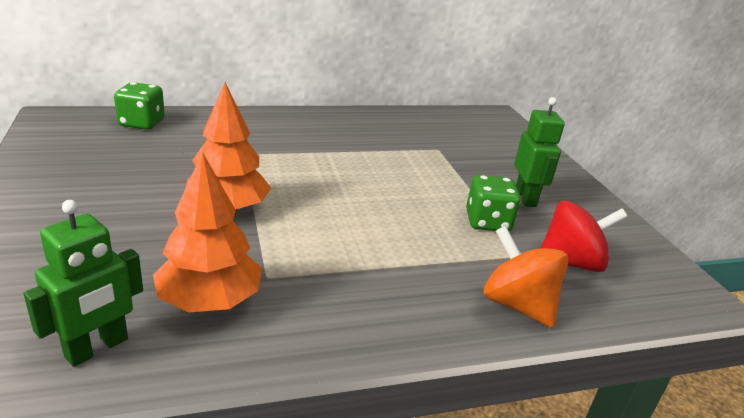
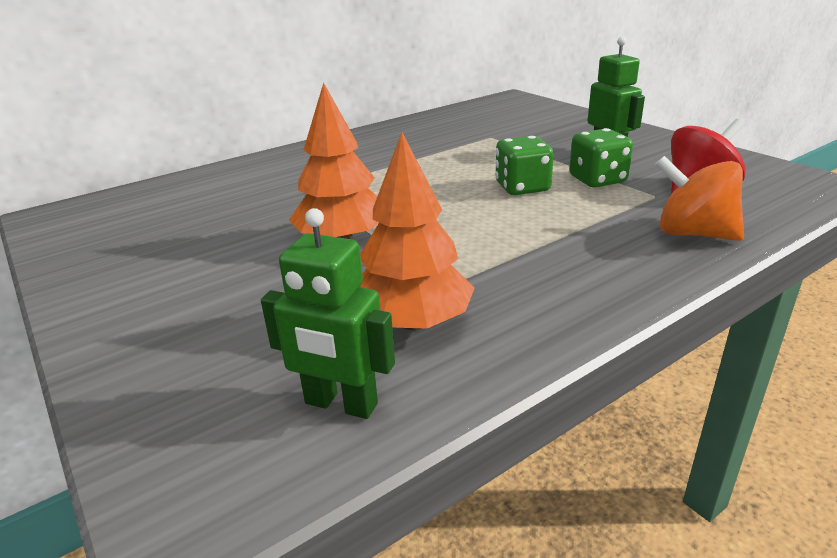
camera: 15 degrees left, 0 degrees up
green robot [24,200,143,367] -> green robot turned 90 degrees clockwise [261,208,395,419]
green dice [114,82,165,130] -> green dice moved to [495,136,554,195]

